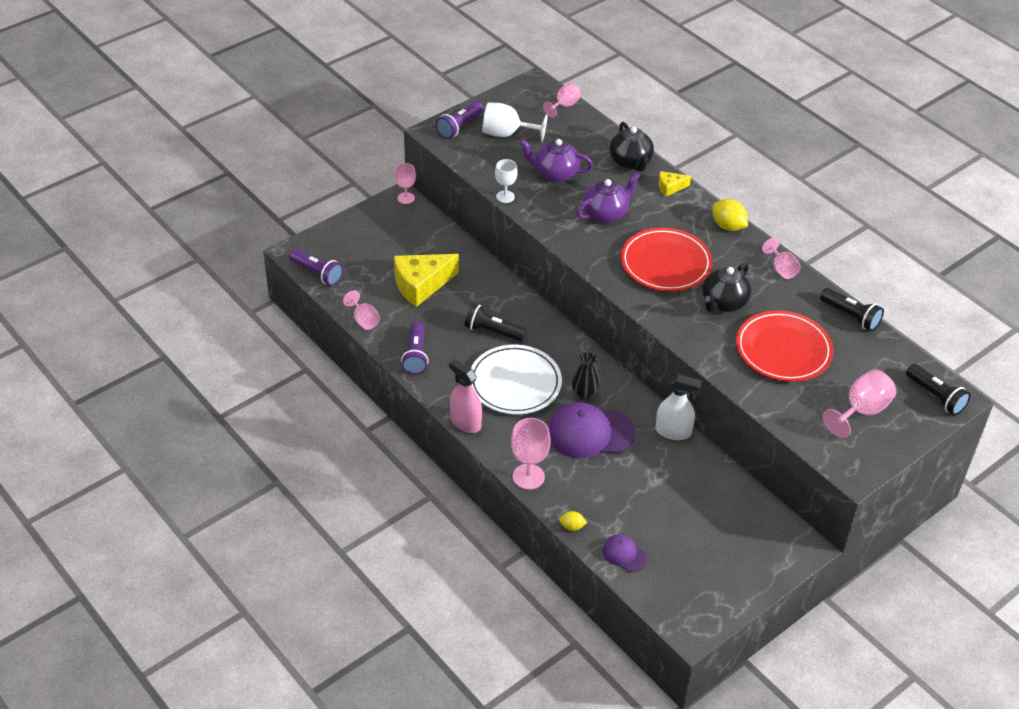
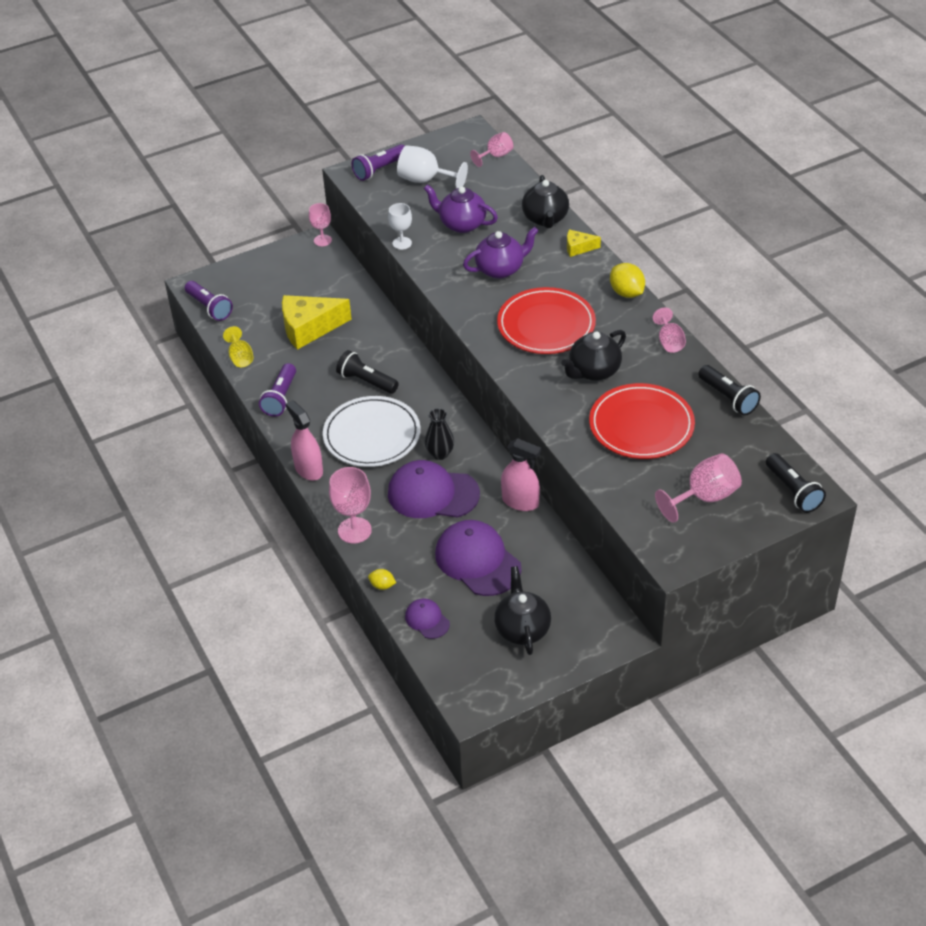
camera: 15 degrees right, 0 degrees up
pink goblet [343,290,380,330] -> yellow goblet [223,326,254,367]
white spray bottle [656,374,702,440] -> pink spray bottle [501,438,541,511]
none -> purple cap [435,520,522,596]
none -> black teapot [494,566,551,655]

